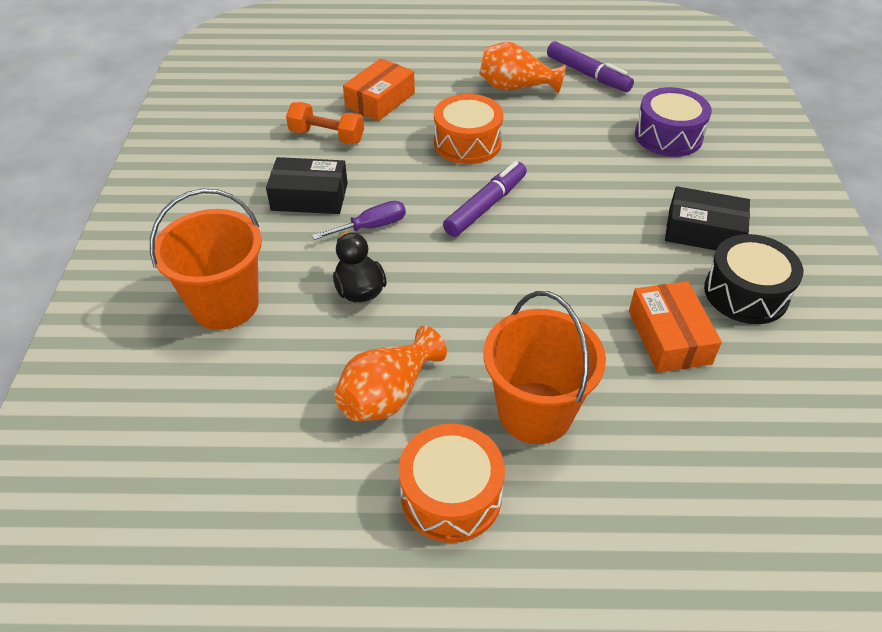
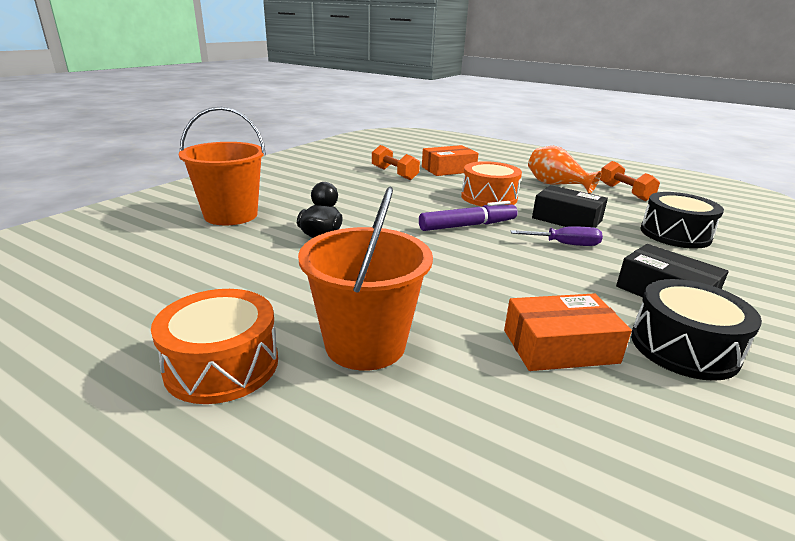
camera: 30 degrees right, 20 degrees down
black box [266,157,348,214] -> black box moved to [532,185,608,228]
purple screwdriver [312,201,406,240] -> purple screwdriver moved to [511,226,603,246]
orange vase [334,326,447,421] -> none
purple marker [547,41,634,92] -> orange dumbbell [600,161,660,201]
orange box [629,281,722,373] -> orange box turned 60 degrees clockwise [504,293,632,371]
purple drum [635,87,712,157] -> black drum [640,192,724,249]

